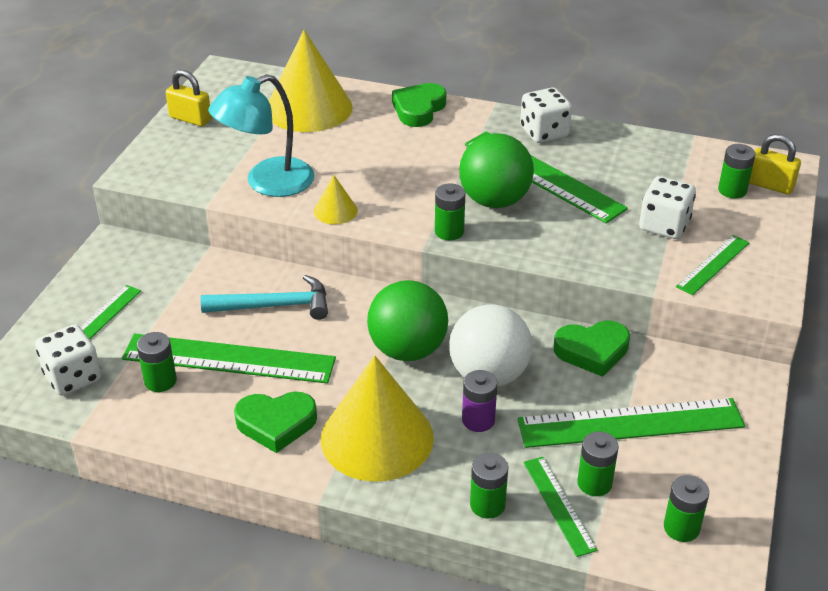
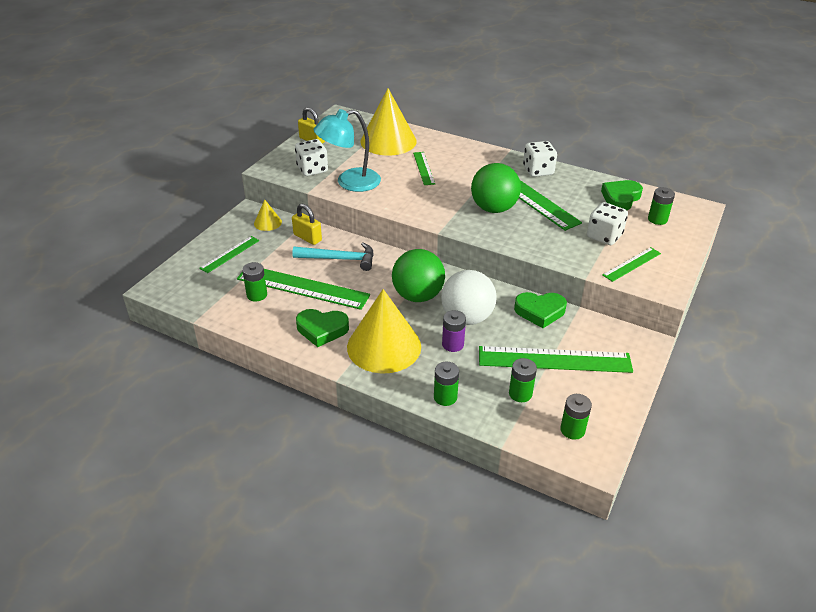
camera: 10 degrees right, 0 degrees up
white dice [35,324,101,396] -> white dice moved to [295,139,328,176]
yellow cone [314,175,358,224] -> yellow cone moved to [254,200,282,231]
green heart [392,83,446,127] -> green heart moved to [601,180,643,210]
green battery [435,184,465,240] -> none
green ruler [523,457,597,557] -> green ruler moved to [413,152,435,185]
yellow padlock [749,134,801,194] -> yellow padlock moved to [292,204,322,245]

